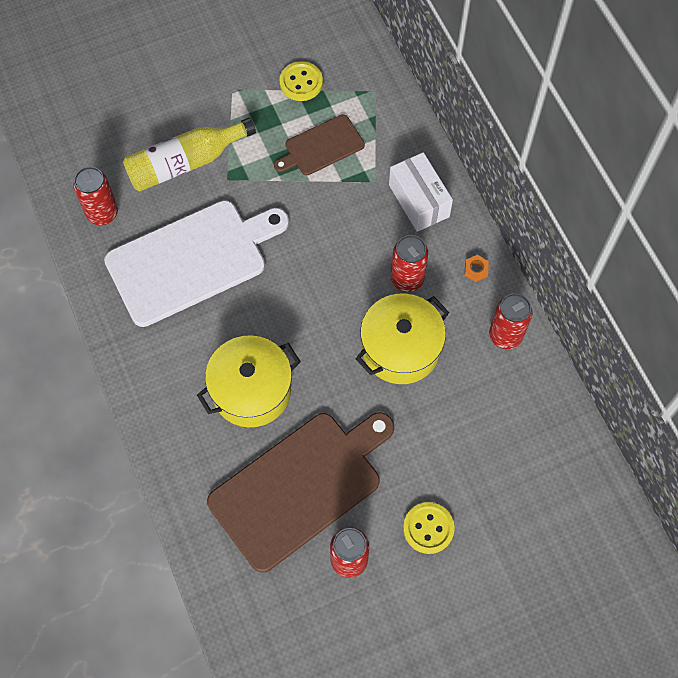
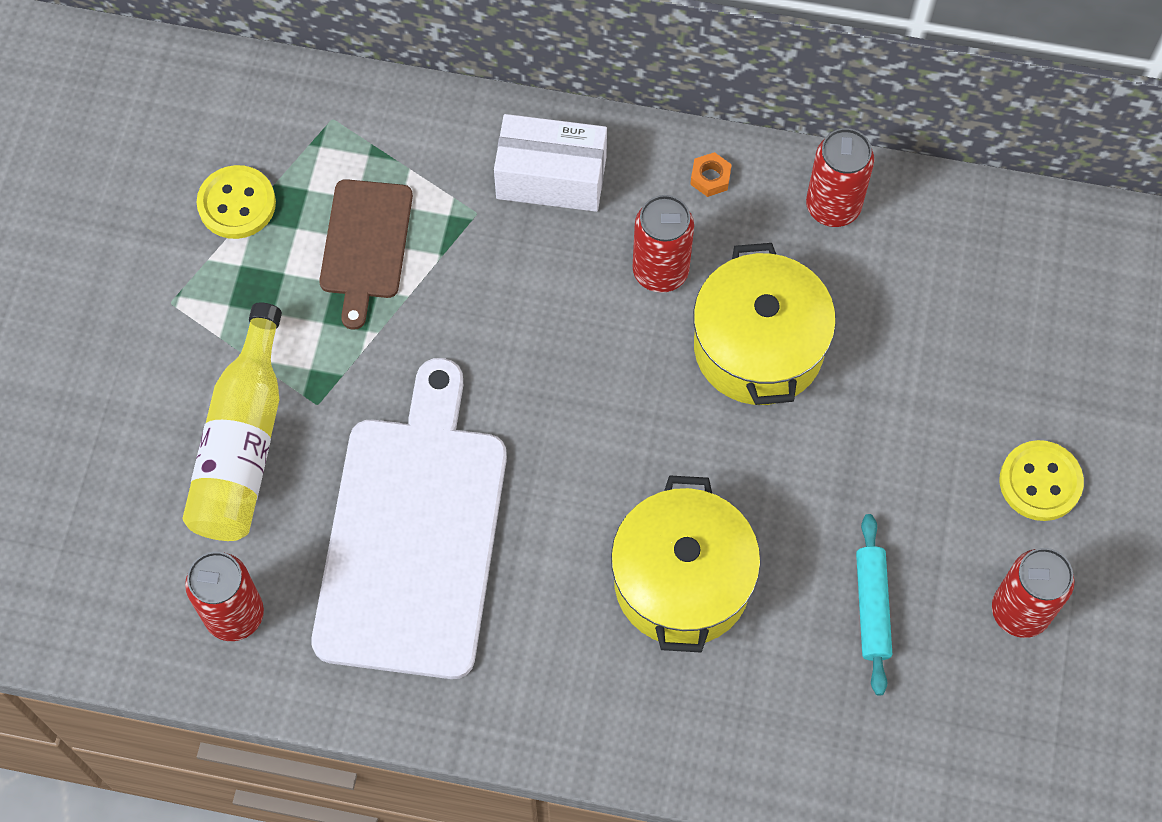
camera: 55 degrees left, 0 degrees up
brown cutting board [207,412,394,573] -> turquoise rolling pin [856,514,892,695]

